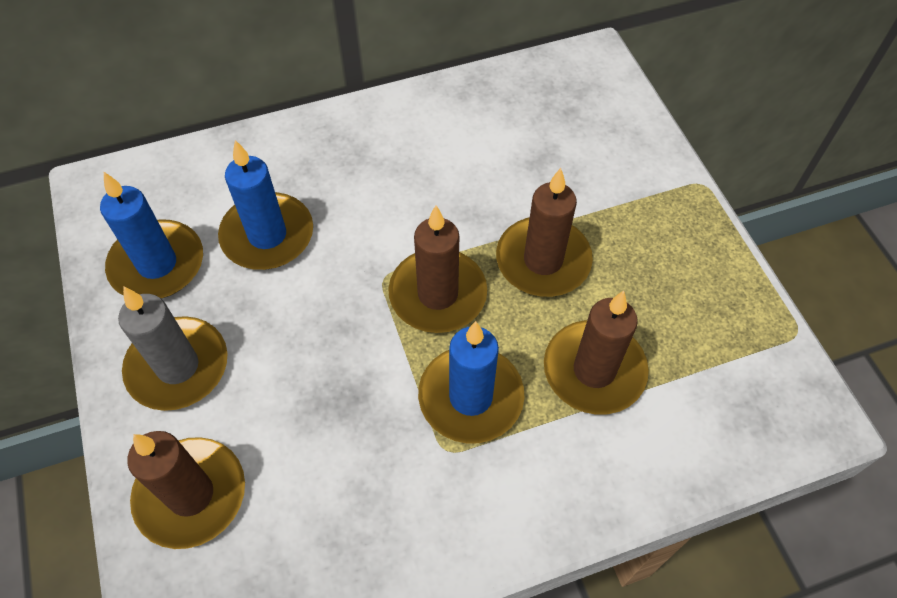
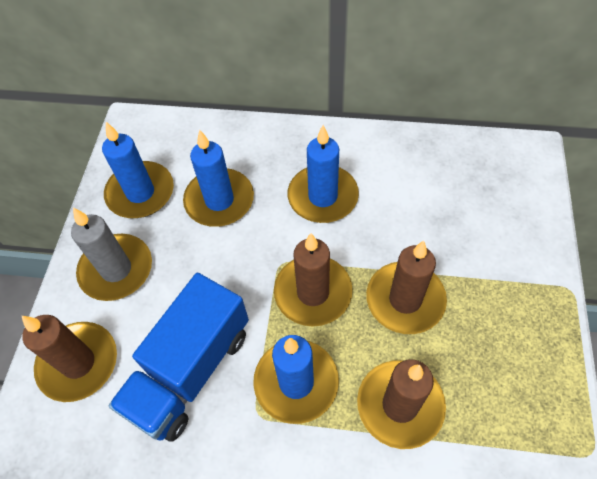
camera: 30 degrees right, 0 degrees up
none -> blue truck [109,273,249,442]
none -> blue candle [288,125,359,223]

